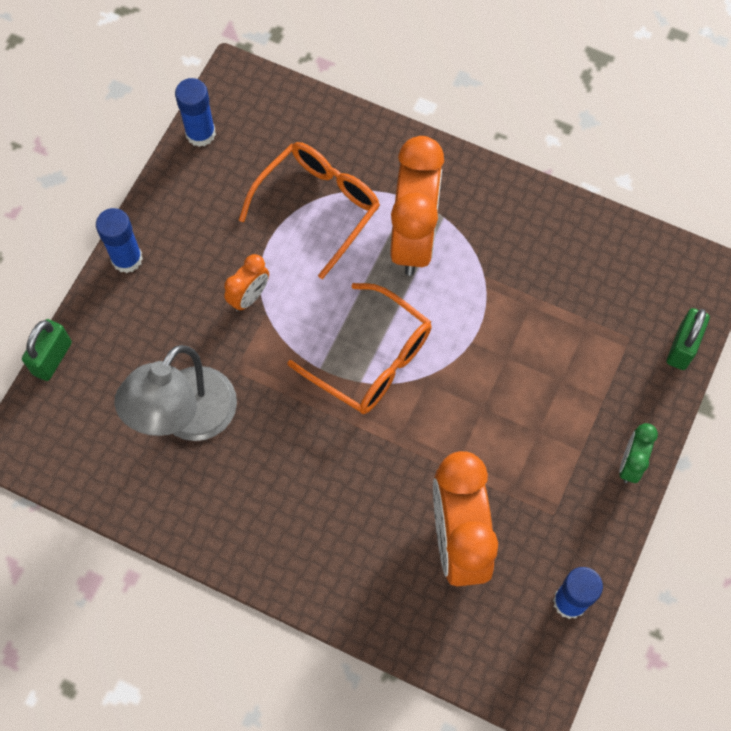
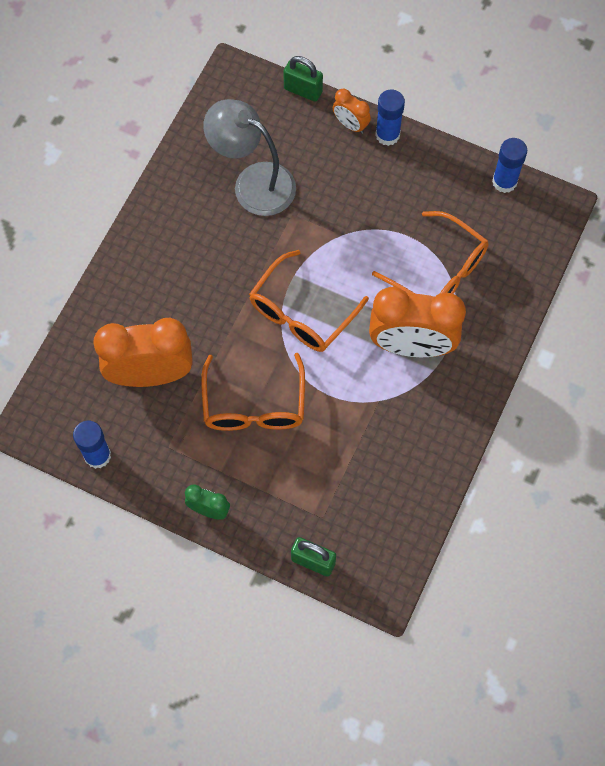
camera: 90 degrees right, 0 degrees up
orange clock [224,254,269,311] -> orange clock moved to [333,89,371,134]
none -> orange glasses [201,353,305,431]

